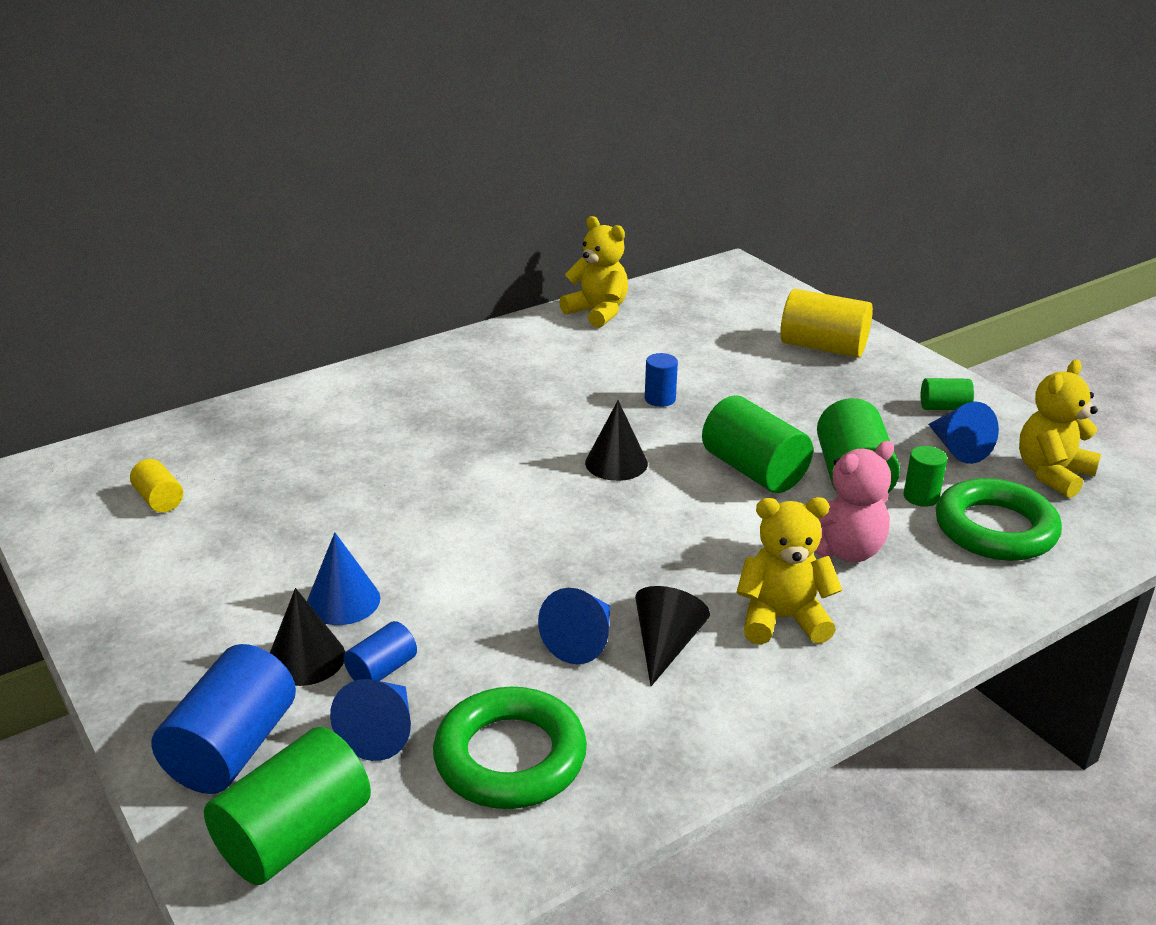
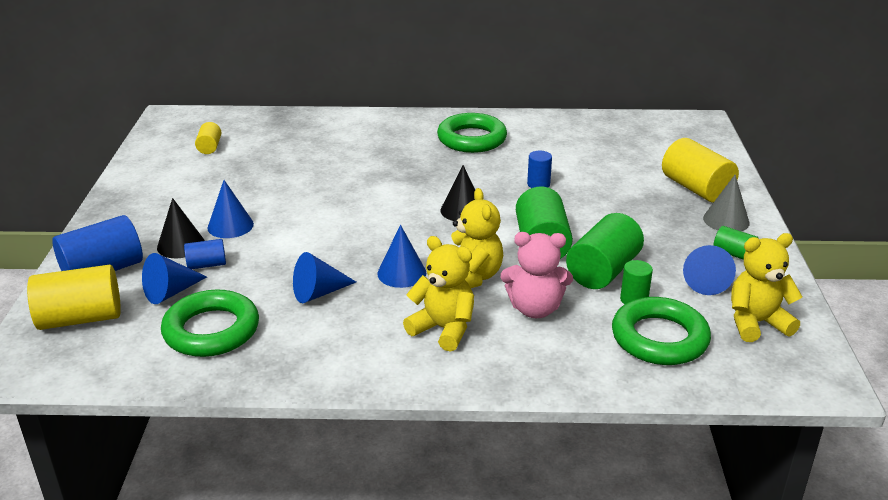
camera: 35 degrees right, 0 degrees up
green cylinder [204,727,371,885] -> yellow cylinder [27,265,121,330]
yellow teddy bear [559,216,628,328] -> yellow teddy bear moved to [451,188,503,288]
black cone [635,586,710,686] -> none
none -> blue cone [377,225,426,288]
none -> green ring [437,113,507,153]
none -> grey cone [703,175,749,231]

